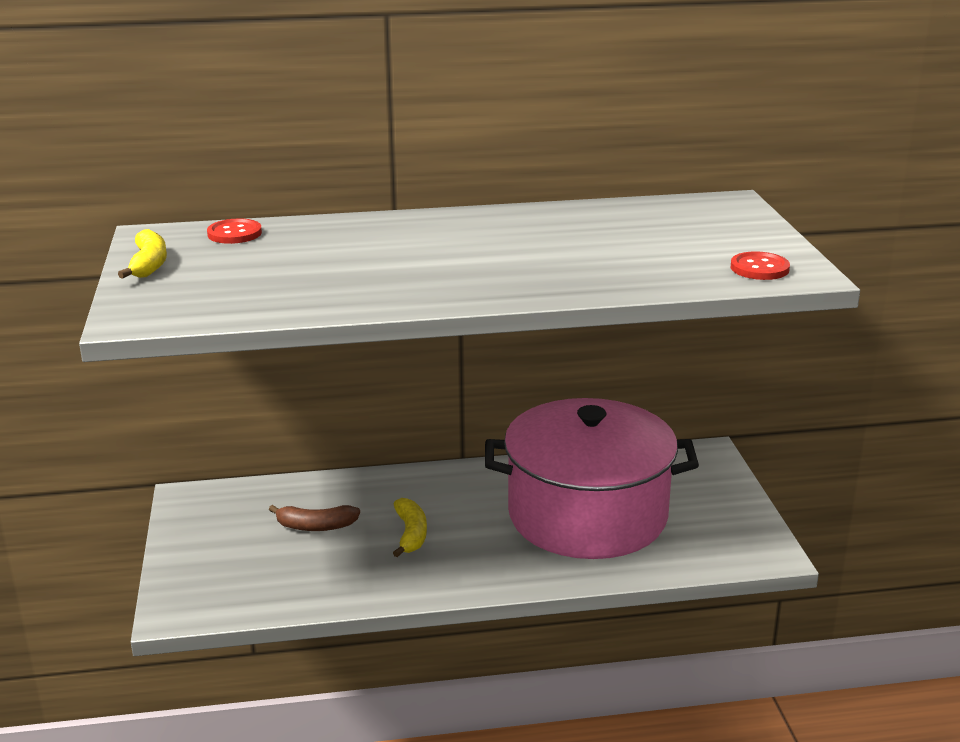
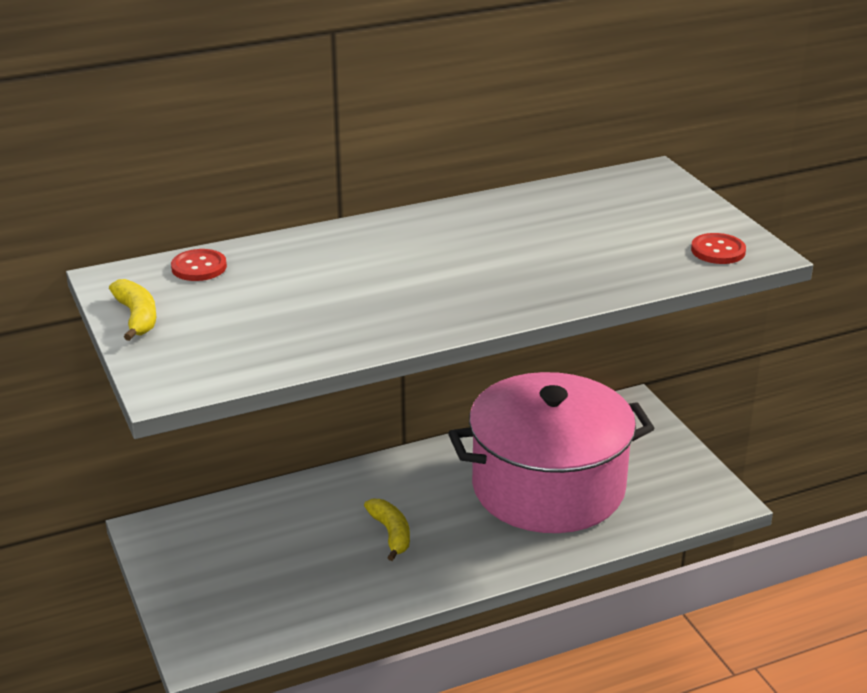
camera: 15 degrees left, 5 degrees up
brown banana [269,505,360,531] -> none

